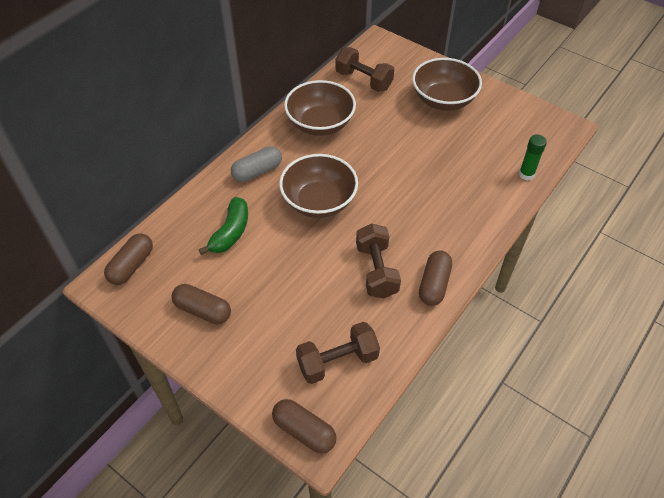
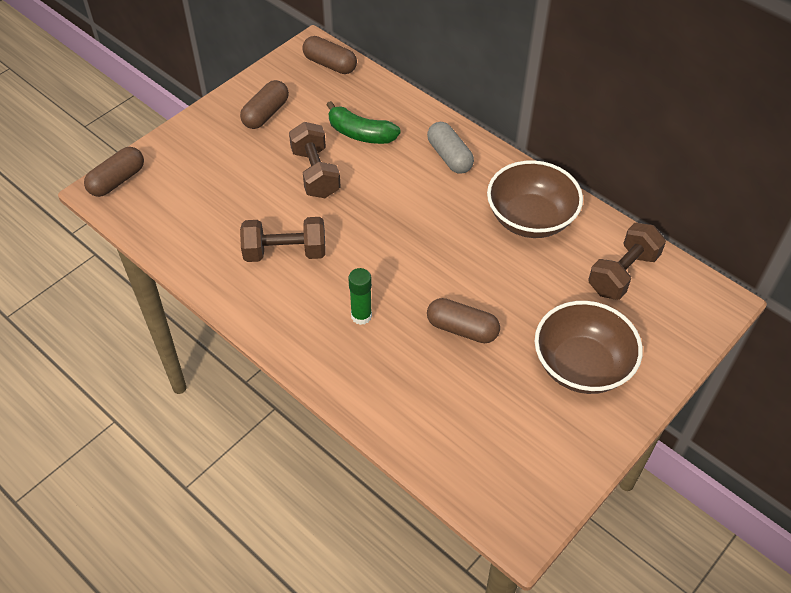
camera: 95 degrees right, 0 degrees up
brown bowl [279,154,358,218] -> none
brown dumbbell [296,322,380,384] -> brown dumbbell moved to [289,122,341,198]
brown capsule [419,250,452,306] -> brown capsule moved to [427,298,500,343]
green glue stick [519,134,547,180] -> green glue stick moved to [348,268,372,325]

